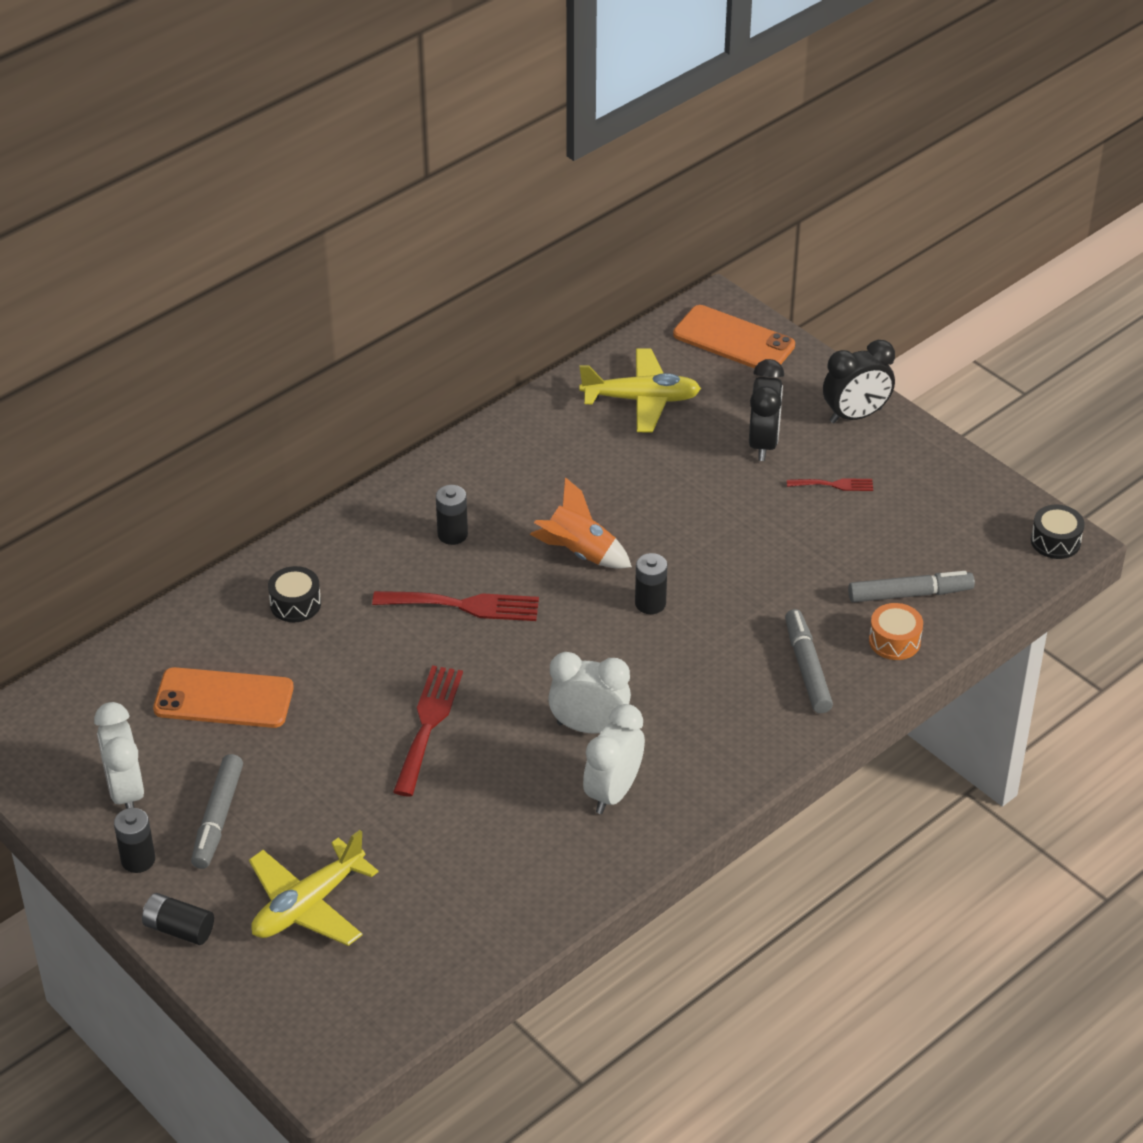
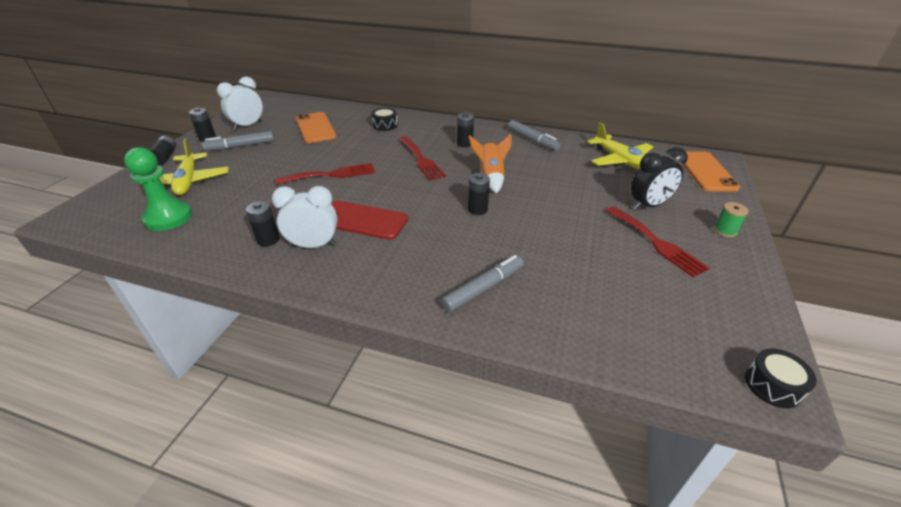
camera: 60 degrees right, 5 degrees down
yellow plane [249,830,378,946] -> yellow plane turned 120 degrees counterclockwise [140,139,229,195]
white clock [548,652,631,734] -> red phone [331,200,408,240]
red fork [787,478,873,491] -> red fork [606,206,710,277], size x1.83
black clock [823,340,895,423] -> green spool [714,202,749,237]
grey marker [848,571,975,602] -> grey marker moved to [508,120,561,151]
orange drum [869,603,923,660] -> none
none -> green pawn [124,147,192,231]
none -> black battery [246,201,280,246]

